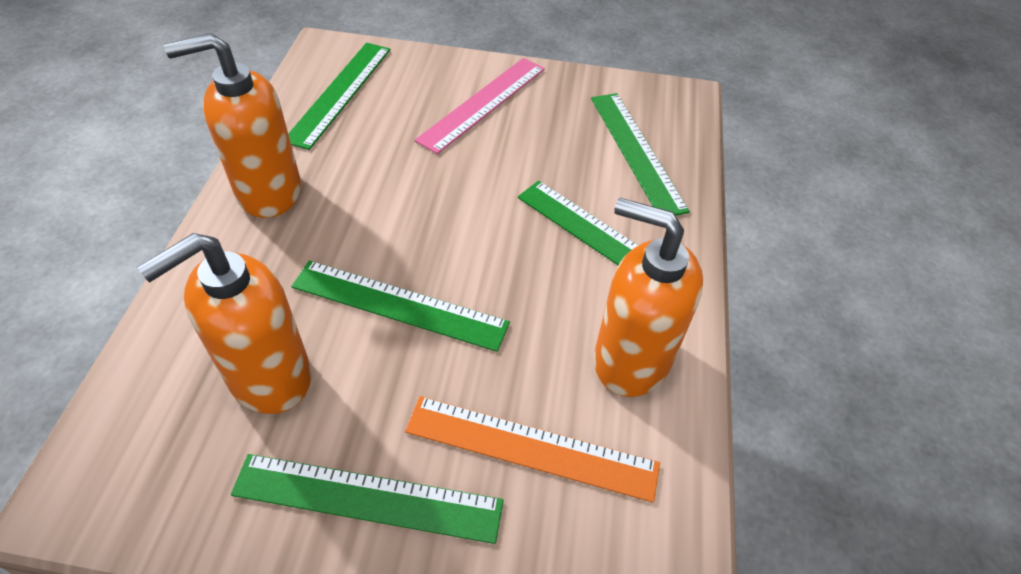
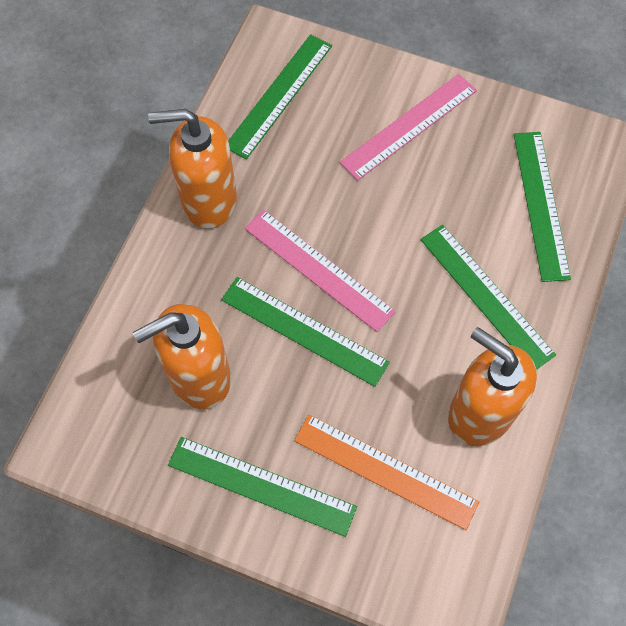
camera: 15 degrees right, 15 degrees up
none -> pink ruler [245,210,396,332]

